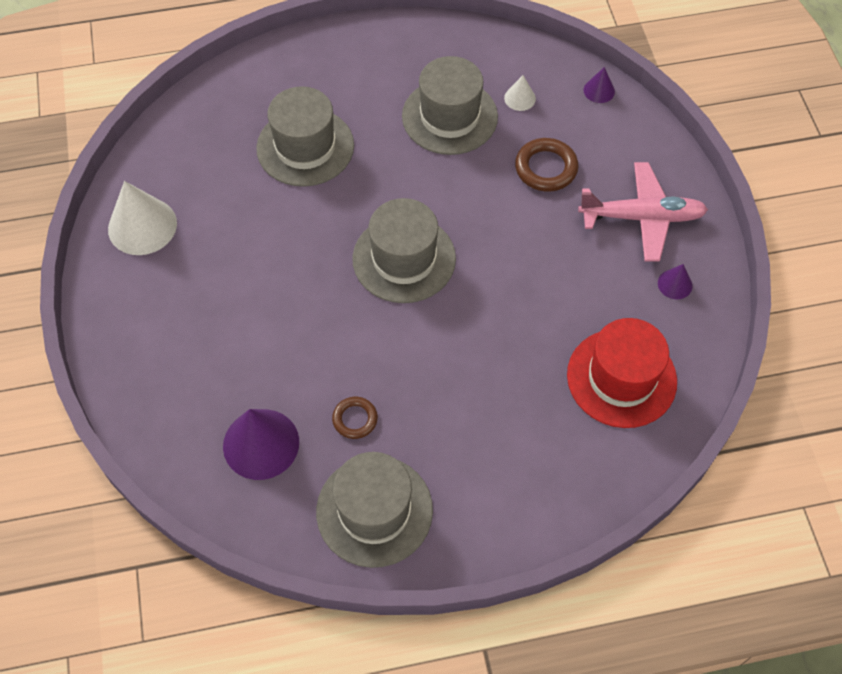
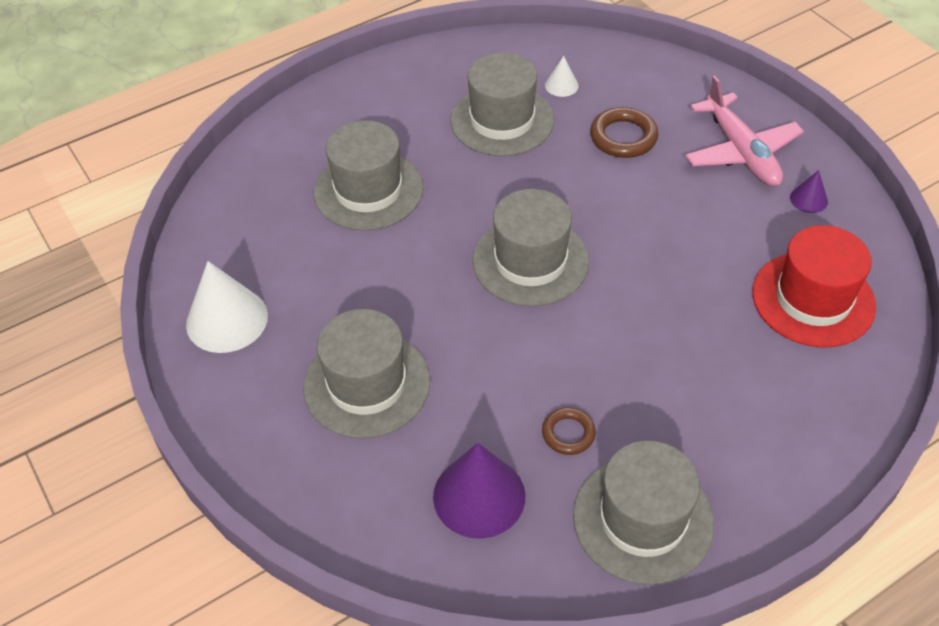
camera: 20 degrees left, 10 degrees down
pink plane [578,162,708,262] -> pink plane turned 90 degrees clockwise [685,76,804,186]
purple cone [584,67,615,103] -> none
none -> grey hat [303,309,430,438]

